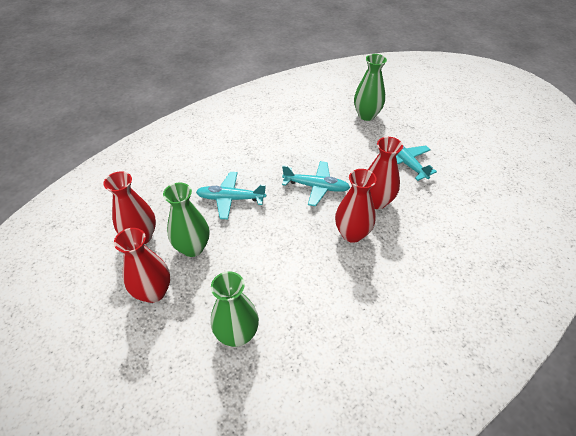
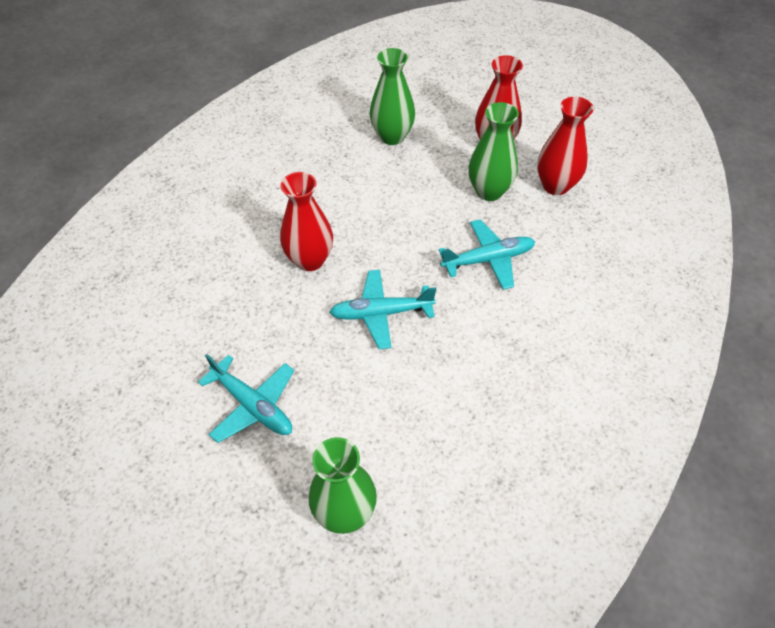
camera: 160 degrees right, 5 degrees up
red vase [368,137,403,209] -> none

